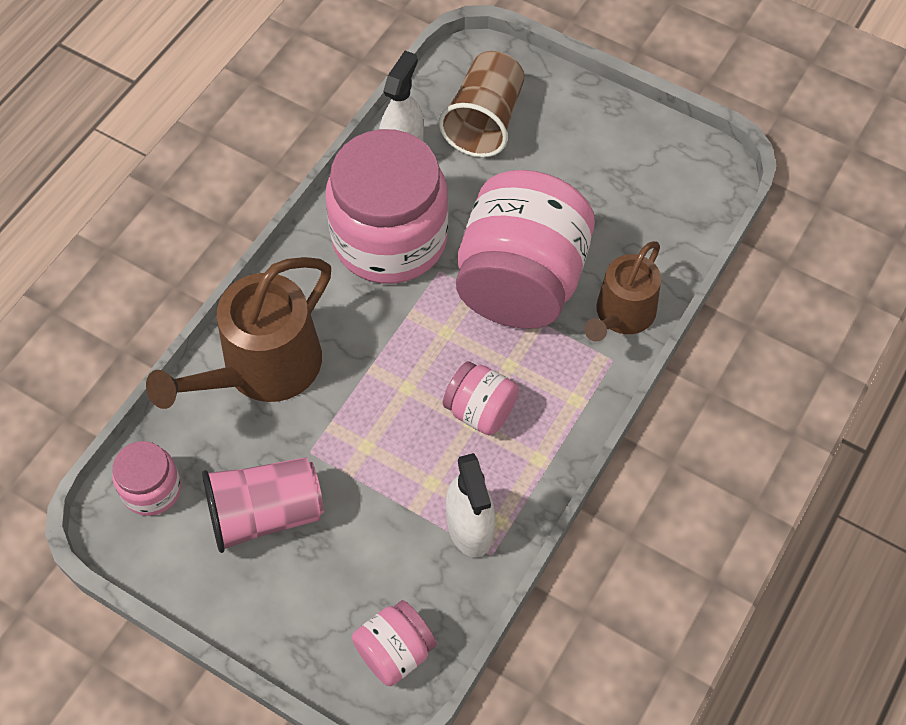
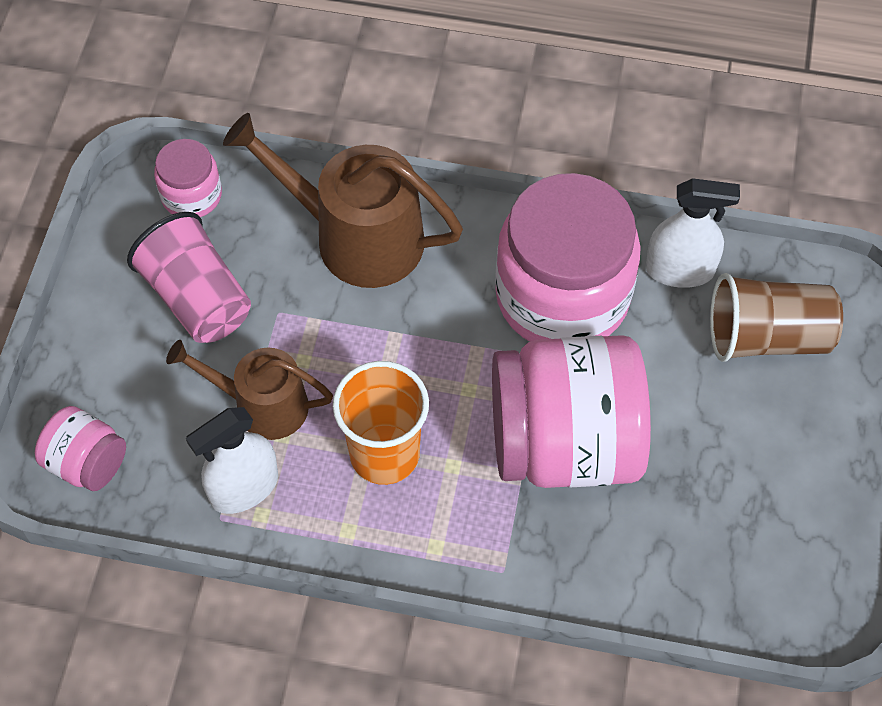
camera: 70 degrees right, 0 degrees up
pink jar [443,361,519,436] -> orange cup [333,361,429,485]
brown watering can [584,241,661,342] -> brown watering can moved to [166,340,333,440]

